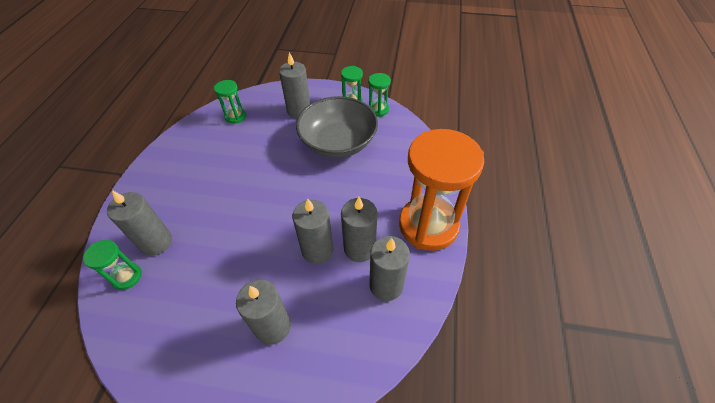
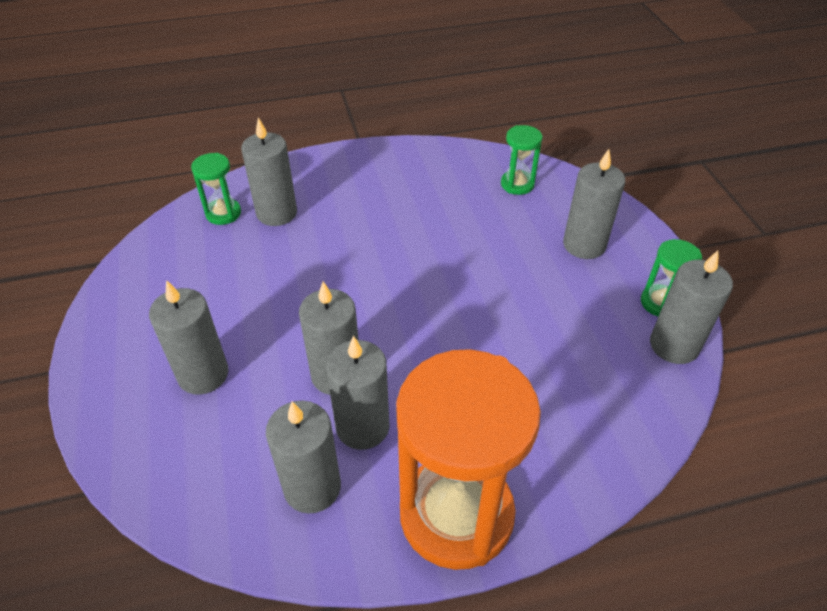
camera: 65 degrees right, 5 degrees down
grey bowl [296,96,378,158] -> none
green hourglass [368,73,391,117] -> grey candle [650,251,733,364]

